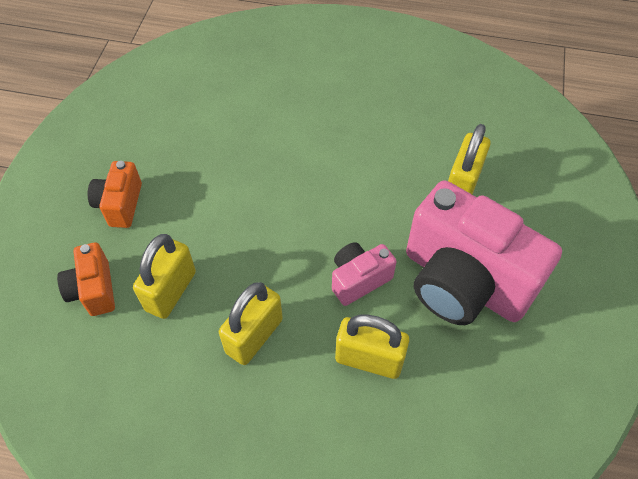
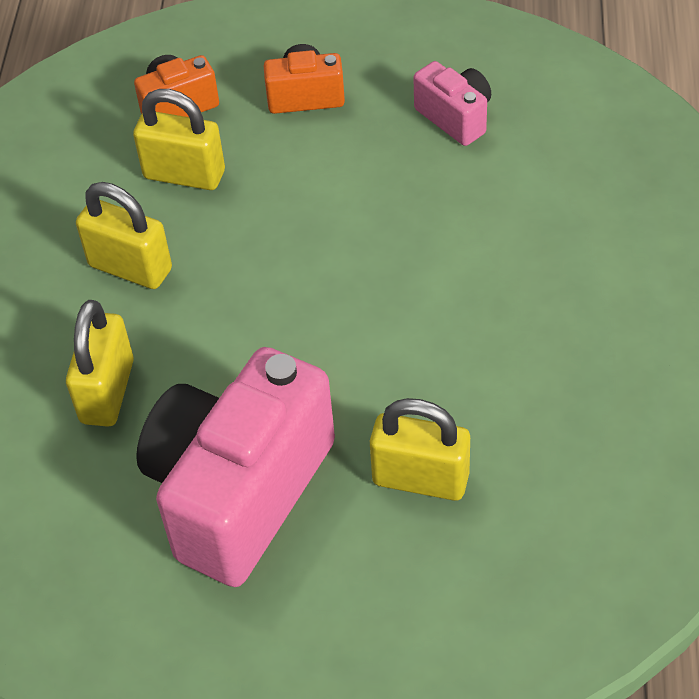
camera: 85 degrees right, 5 degrees down
pink camera [332,242,397,306] -> pink camera moved to [413,61,491,146]

